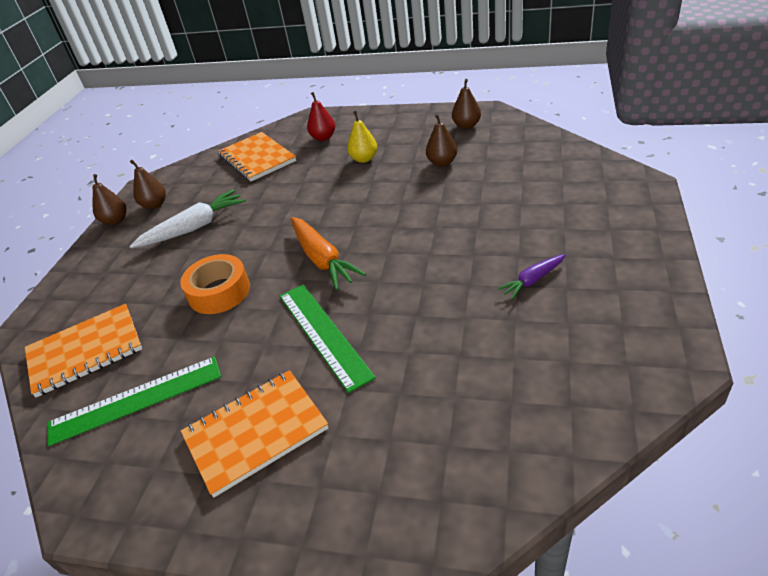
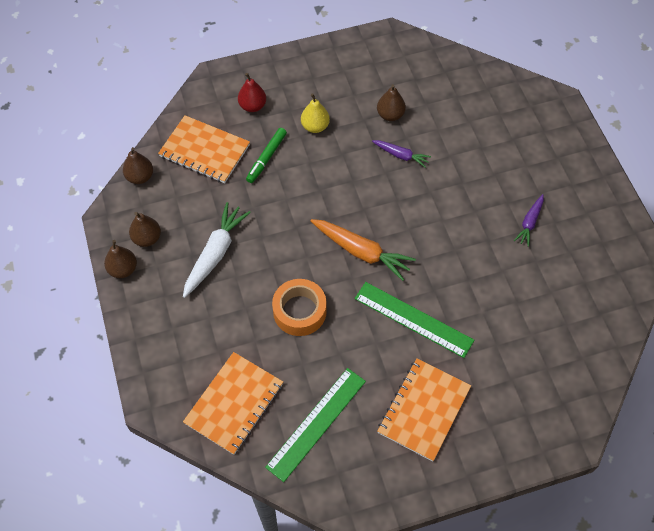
camera: 35 degrees left, 20 degrees up
brown pear [452,79,481,129] -> brown pear moved to [123,147,153,184]
none -> green marker [246,128,287,183]
none -> purple carrot [372,140,431,168]

